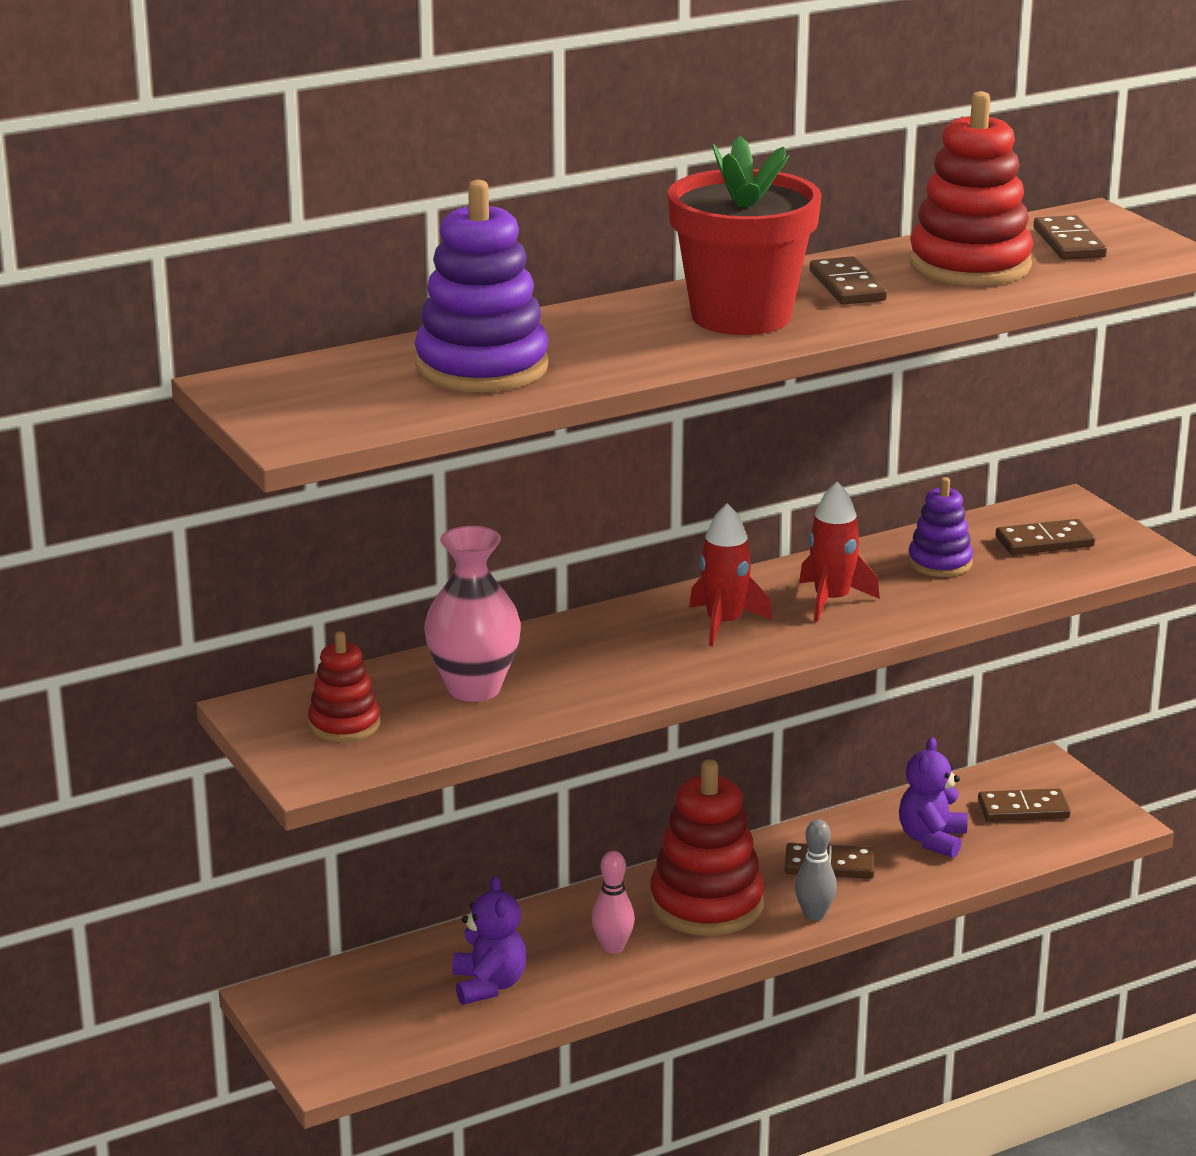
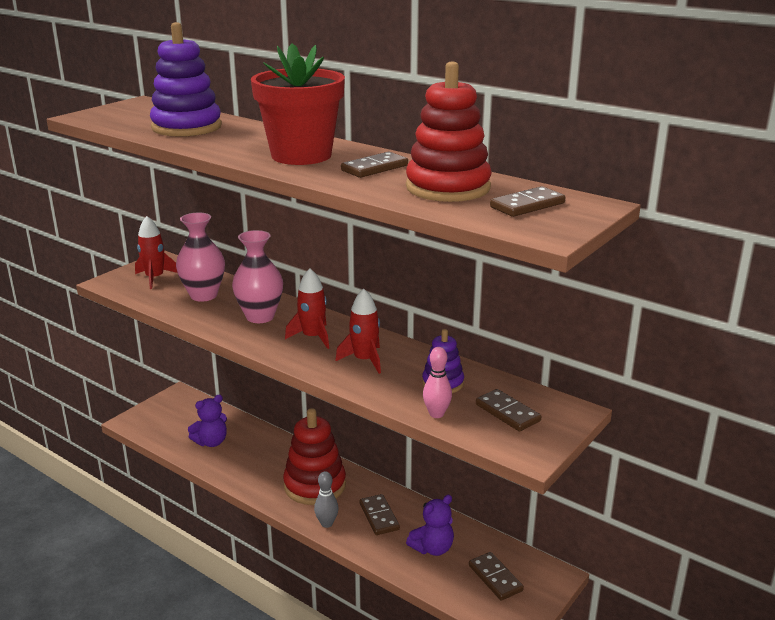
camera: 65 degrees right, 0 degrees up
red stacking toy [308,631,380,742] -> red rocket [135,216,177,289]
pink bowling pin [592,851,635,954] -> pink bowling pin moved to [423,347,452,418]
purple teddy bear [899,737,968,858] -> purple teddy bear turned 150 degrees clockwise [406,495,454,556]
none -> pink vase [232,230,283,323]

